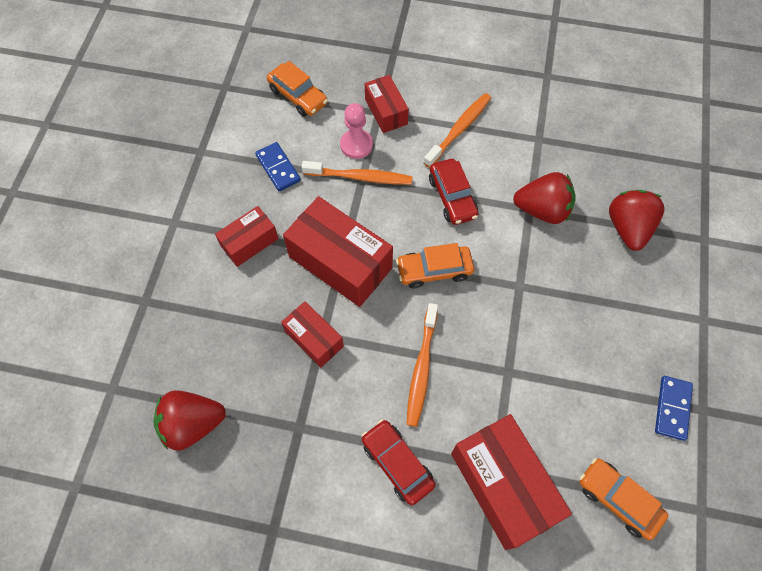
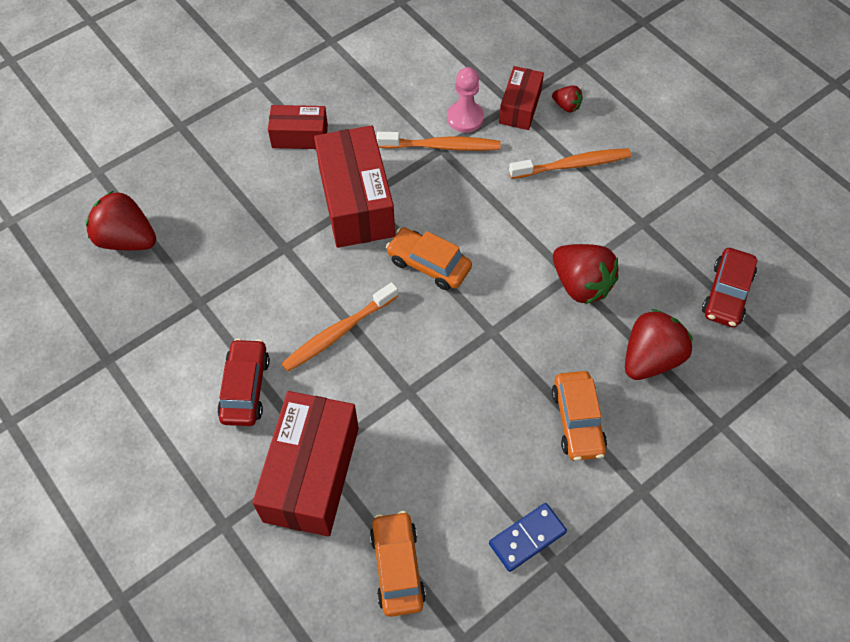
camera: 40 degrees right, 5 degrees down
blue domino [255,142,301,191] -> none
orange car [267,61,328,117] -> orange car moved to [552,371,607,461]
red box [281,301,344,368] -> none
orange toothbrush [302,161,412,185] -> orange toothbrush turned 45 degrees counterclockwise [377,132,501,151]
red car [429,159,478,225] -> red car moved to [702,248,757,327]
none -> red strawberry [552,85,583,113]

